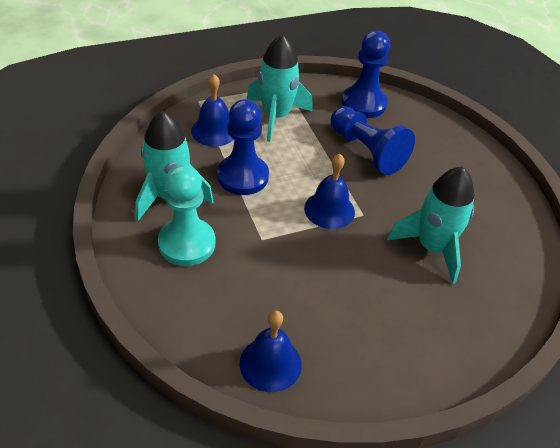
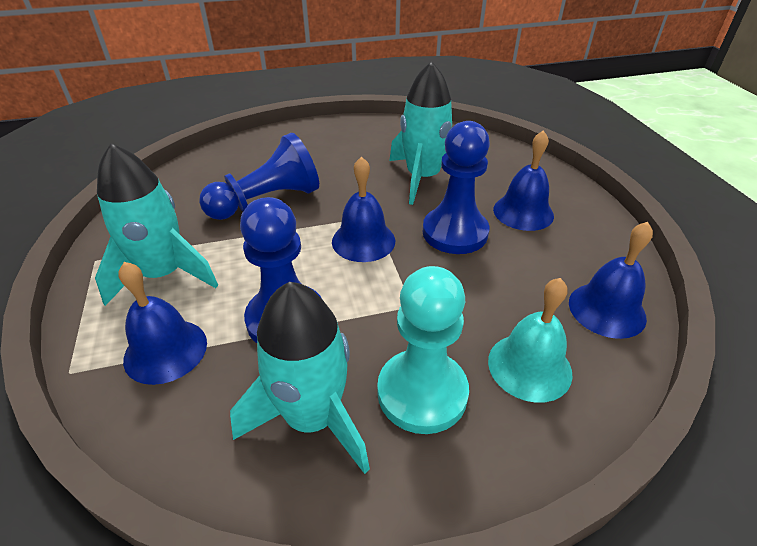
camera: 80 degrees left, 5 degrees down
blue pawn [342,30,390,118] -> blue pawn moved to [423,121,490,254]
none -> turquoise bell [488,278,573,403]
none -> blue bell [493,130,554,231]

